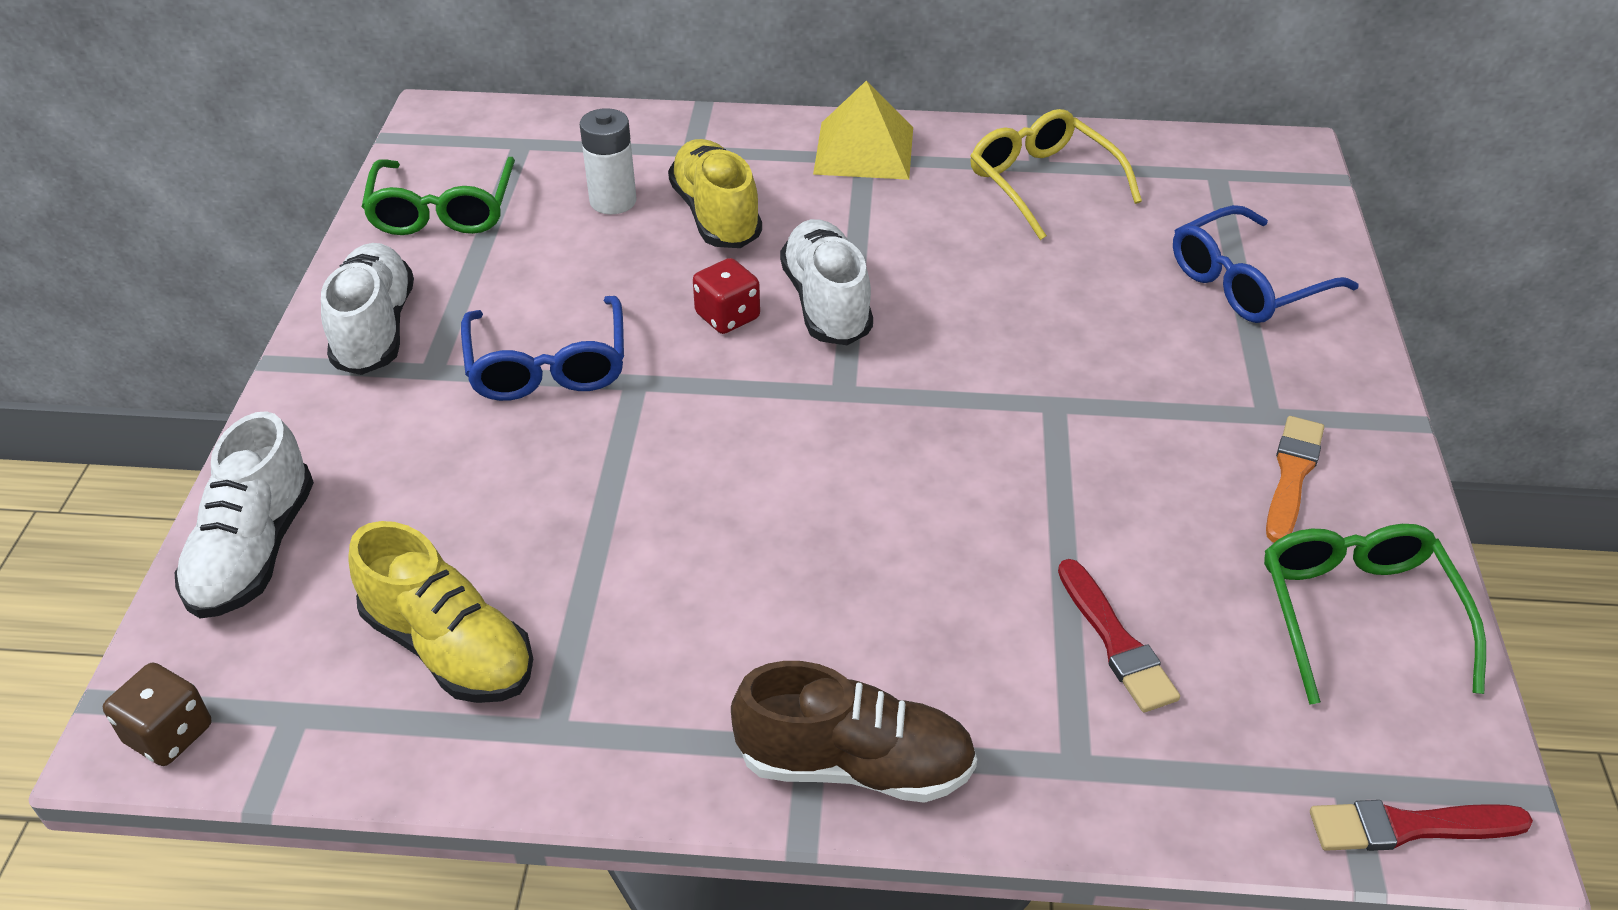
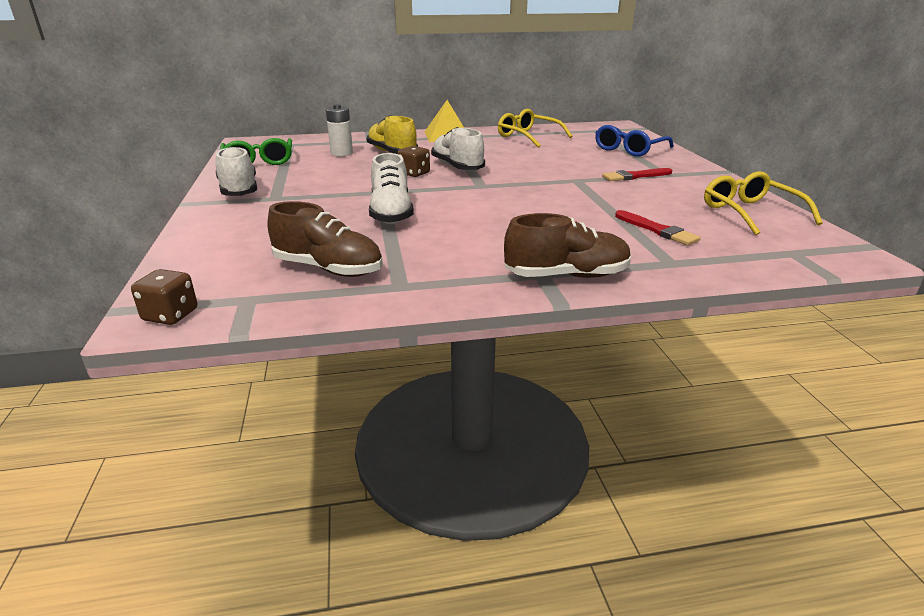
camera: 15 degrees left, 15 degrees down
white shoe [174,411,314,619] -> white shoe moved to [369,153,414,224]
yellow shoe [348,521,533,703] -> brown shoe [268,201,383,277]
blue glasses [461,296,624,401] -> none
red dice [693,258,760,334] -> brown dice [398,146,430,177]
green glasses [1264,524,1486,705] -> yellow glasses [704,172,823,235]
orange brush [1266,416,1324,543] -> none
red brush [1310,800,1533,851] -> red brush moved to [602,168,672,181]

